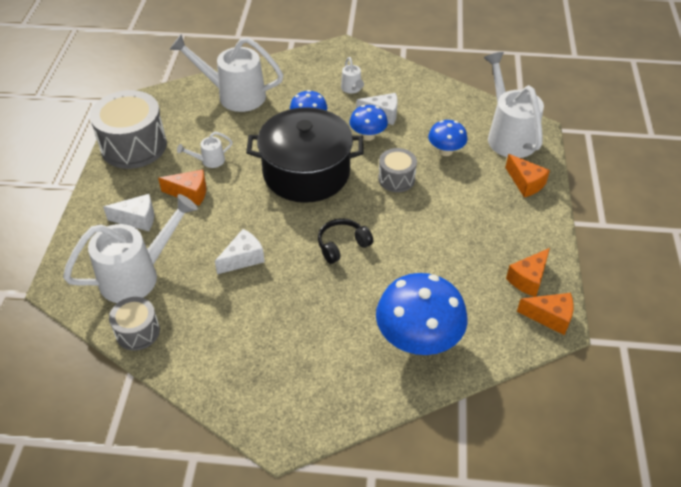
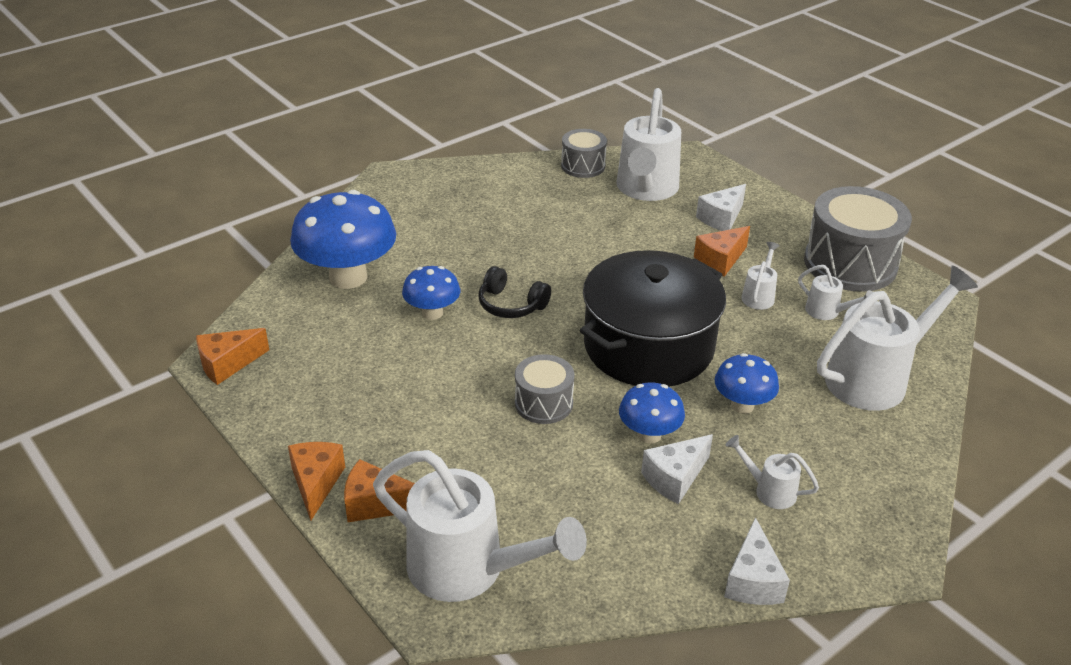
camera: 135 degrees right, 10 degrees down
white cheese [215,229,265,274] -> white cheese moved to [724,517,790,605]
black headphones [318,218,373,264] -> black headphones turned 105 degrees clockwise [478,266,551,318]
blue mushroom [428,120,468,156] -> blue mushroom moved to [402,266,460,320]
orange cheese [506,248,550,297] -> orange cheese moved to [288,442,345,521]
none -> white watering can [798,265,872,320]

